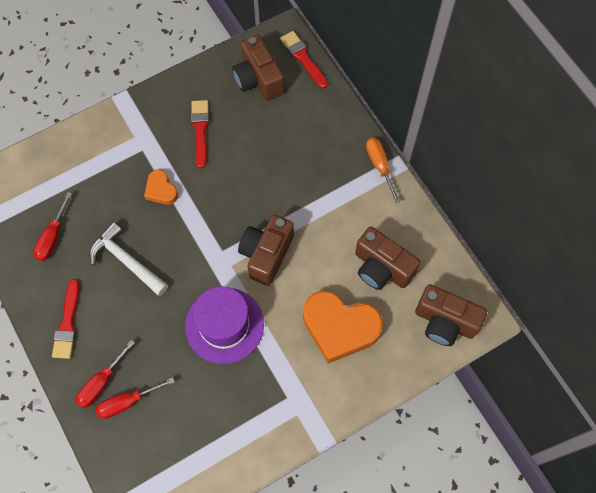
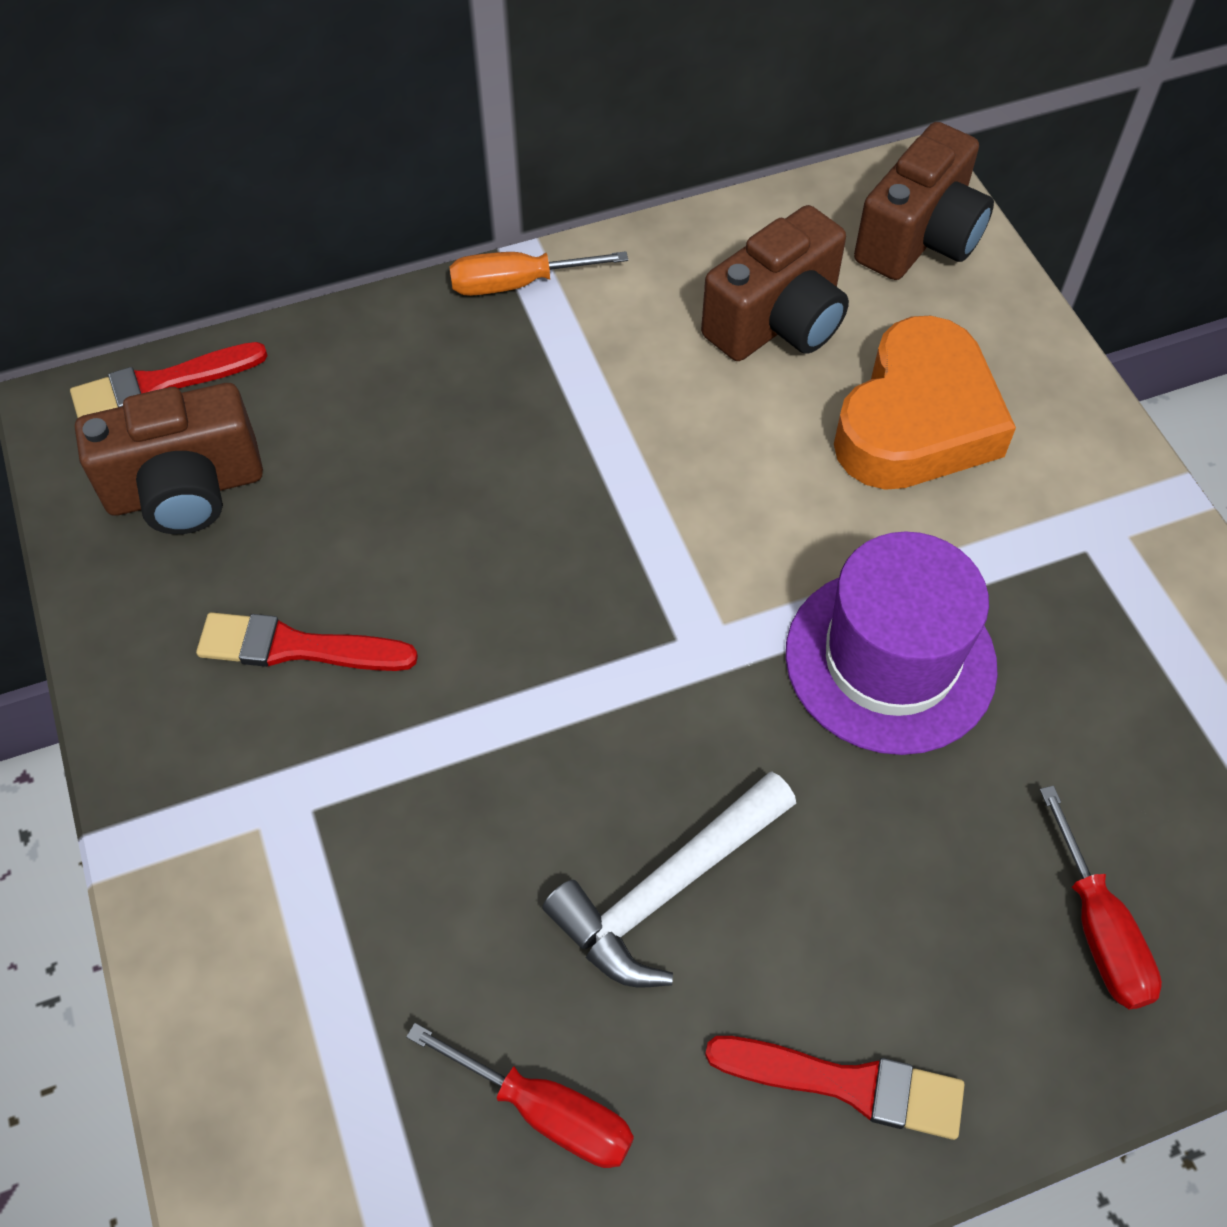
camera: 80 degrees left, 10 degrees down
red screwdriver [75,340,135,408] -> none
orange heart [144,170,178,205] -> none
brown camera [238,215,294,286] -> none

